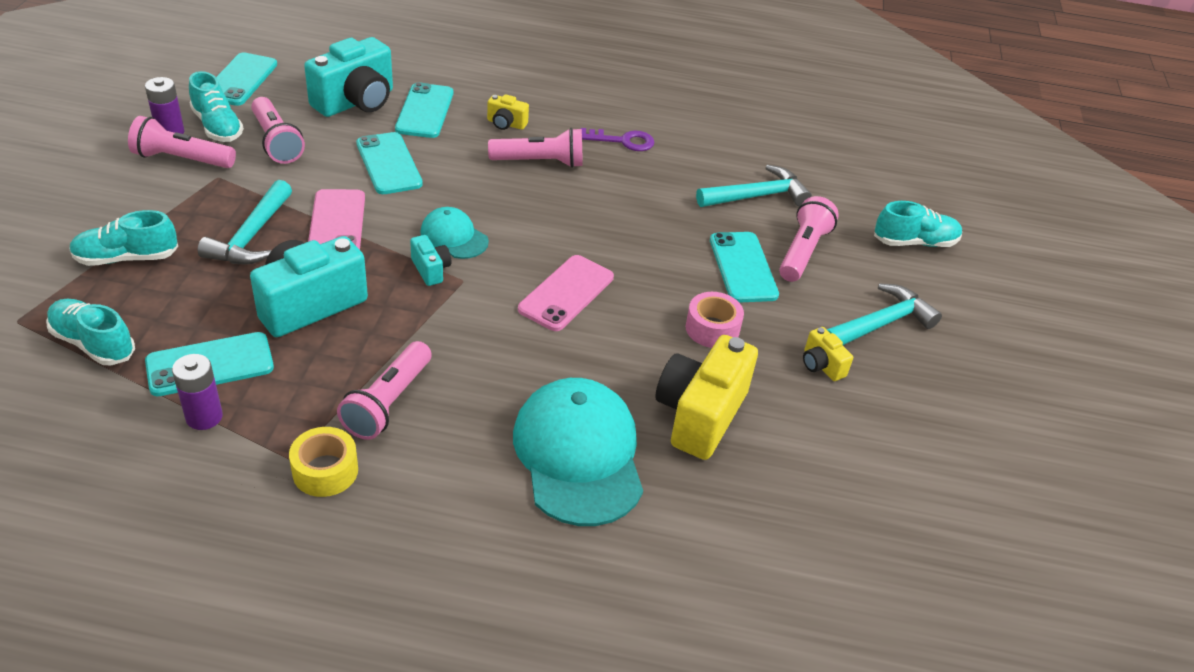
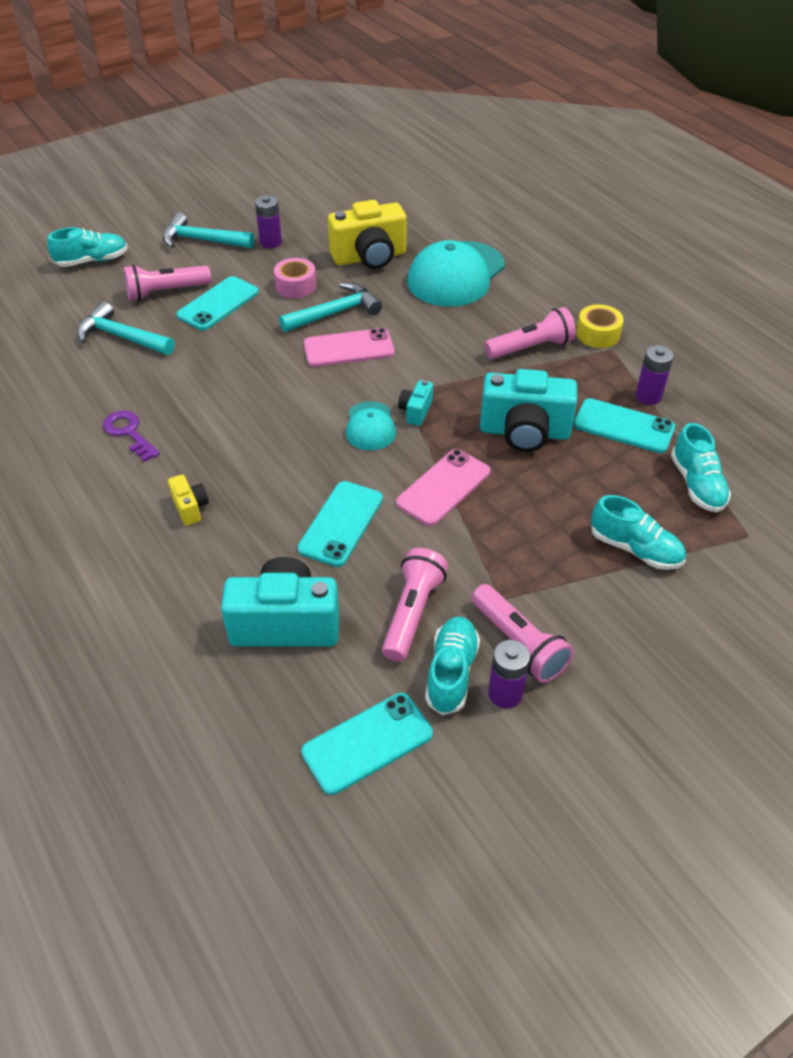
camera: 130 degrees left, 5 degrees up
turquoise hammer [198,180,292,264] -> turquoise hammer moved to [279,283,382,332]
turquoise phone [395,82,453,138] -> none
pink flashlight [488,128,583,168] -> none
yellow camera [803,327,853,381] -> purple battery [255,195,282,249]
turquoise shoe [874,201,962,247] -> turquoise shoe turned 120 degrees clockwise [47,227,128,267]

